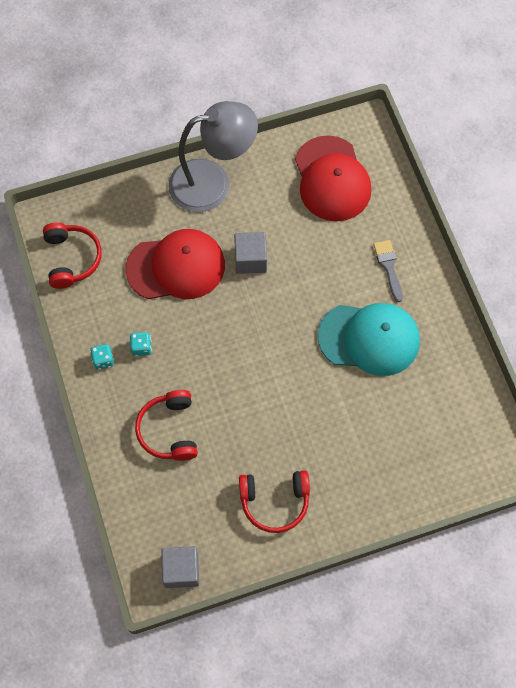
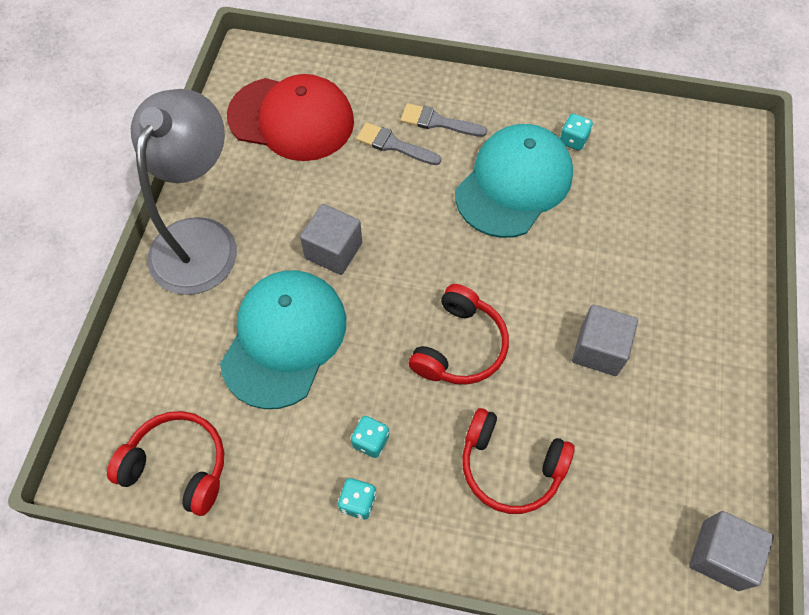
camera: 60 degrees left, 5 degrees down
red cap [125,229,225,299] -> turquoise cap [220,270,346,409]
red headphones [239,470,310,533] -> red headphones moved to [409,284,509,385]
none -> grey brush [356,122,441,165]
none -> turquoise dice [560,114,593,151]
none -> grey cube [572,305,638,376]

